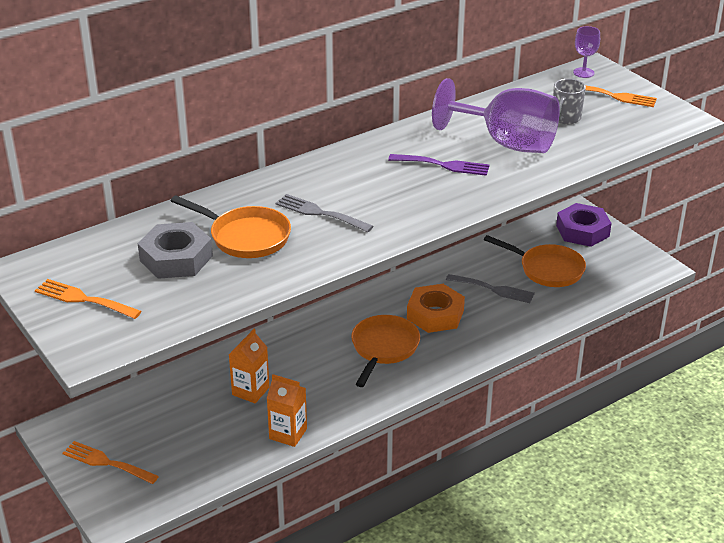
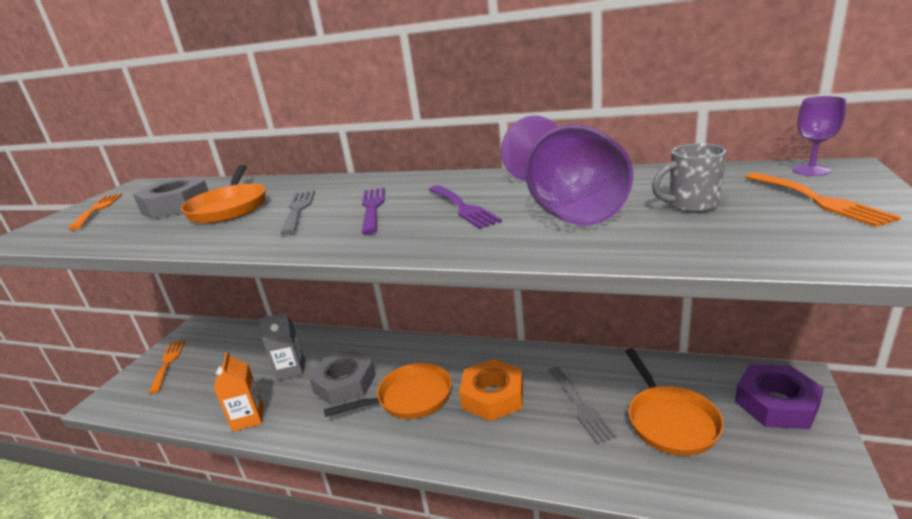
camera: 55 degrees right, 10 degrees down
orange carton [229,329,269,403] -> grey carton [259,313,305,381]
none -> grey nut [309,350,376,406]
none -> purple fork [362,187,385,235]

